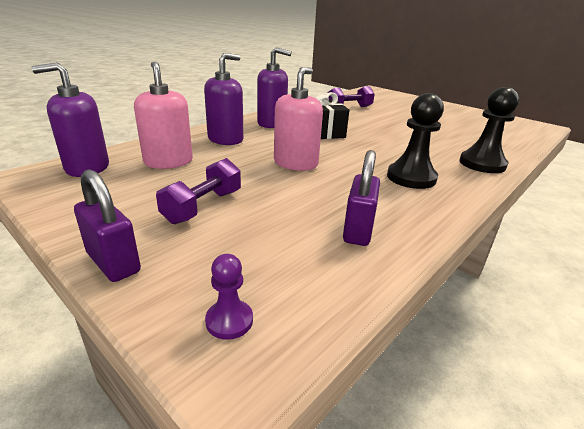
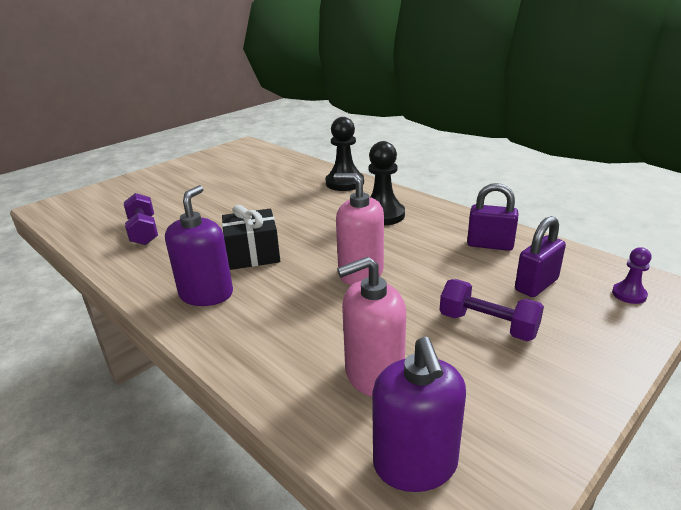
camera: 85 degrees left, 0 degrees up
purple padlock [74,169,141,282] -> purple padlock moved to [515,216,566,297]
purple soap dispenser [204,53,244,145] -> none

